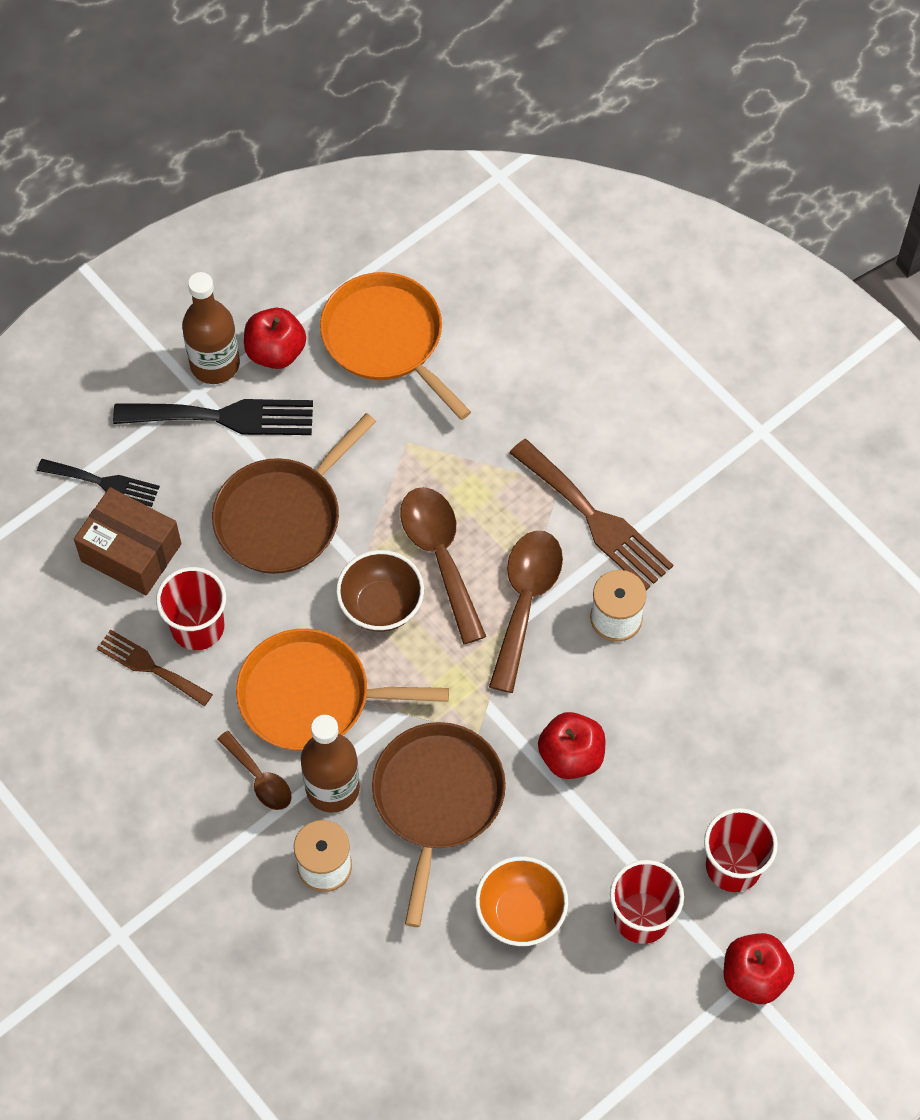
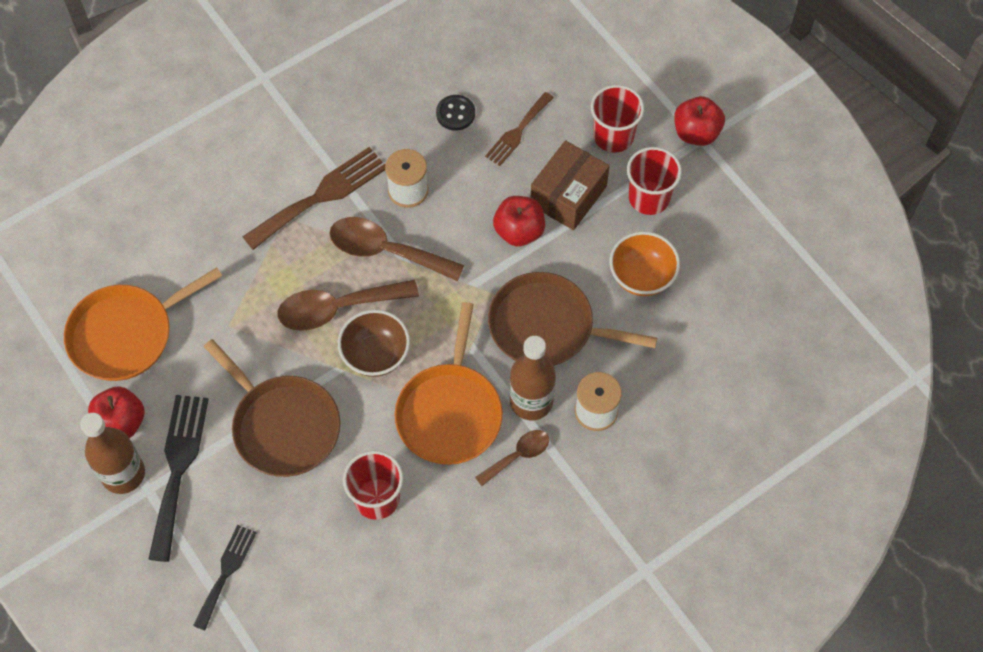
camera: 85 degrees left, 0 degrees up
brown box [74,487,181,595] -> brown box moved to [531,140,609,230]
brown fork [97,629,213,706] -> brown fork moved to [485,92,554,166]
none -> black button [436,95,475,131]

